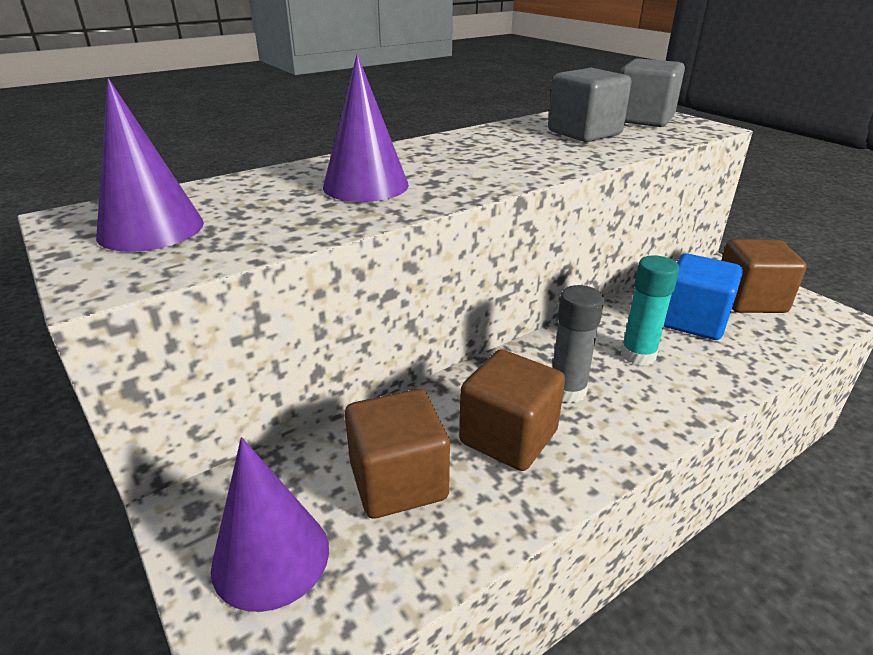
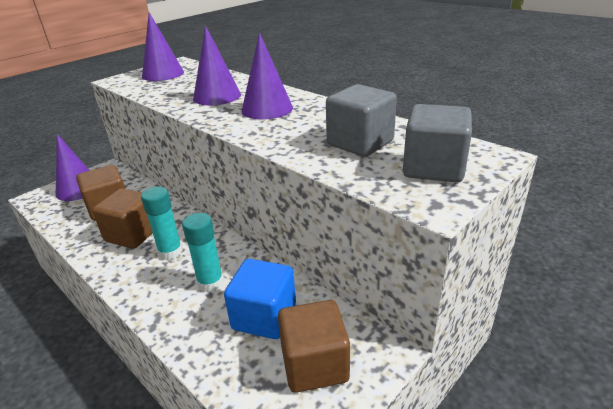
camera: 80 degrees right, 0 degrees up
grey glue stick [552,285,604,403] -> turquoise glue stick [141,187,183,260]
none -> purple cone [241,33,293,120]

